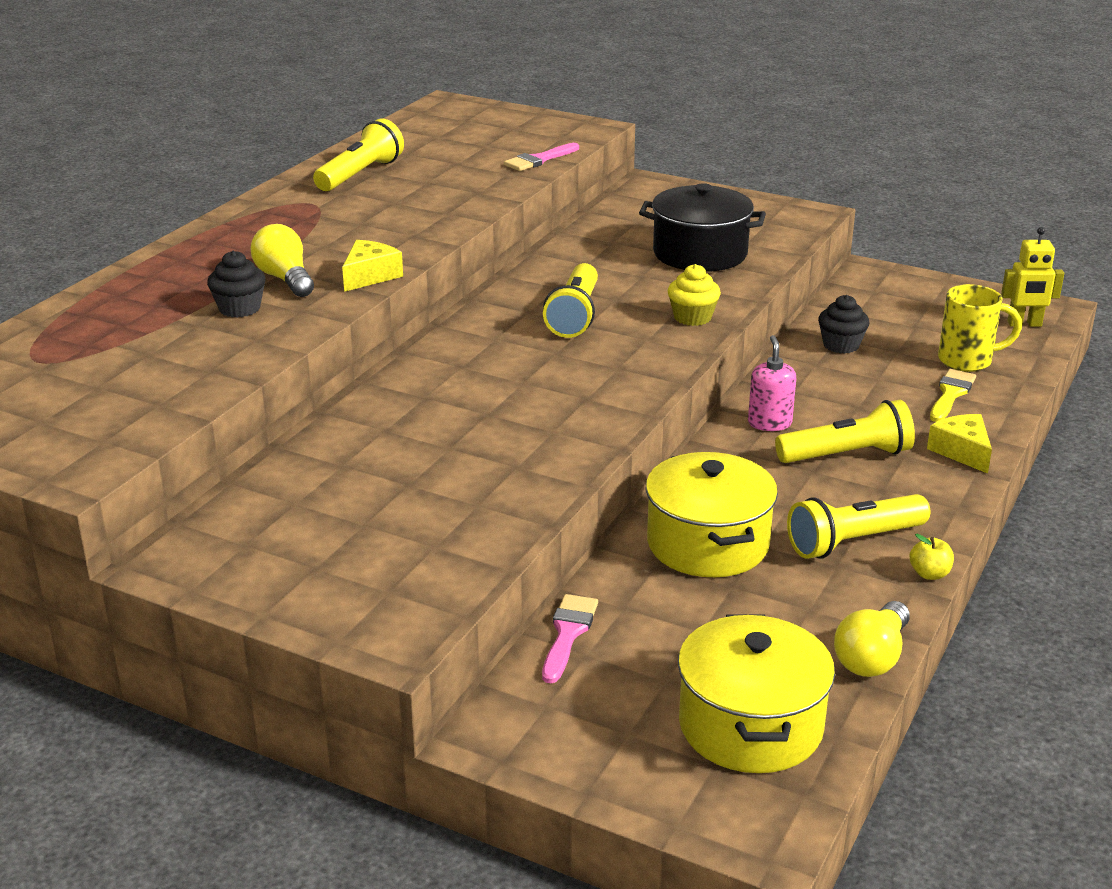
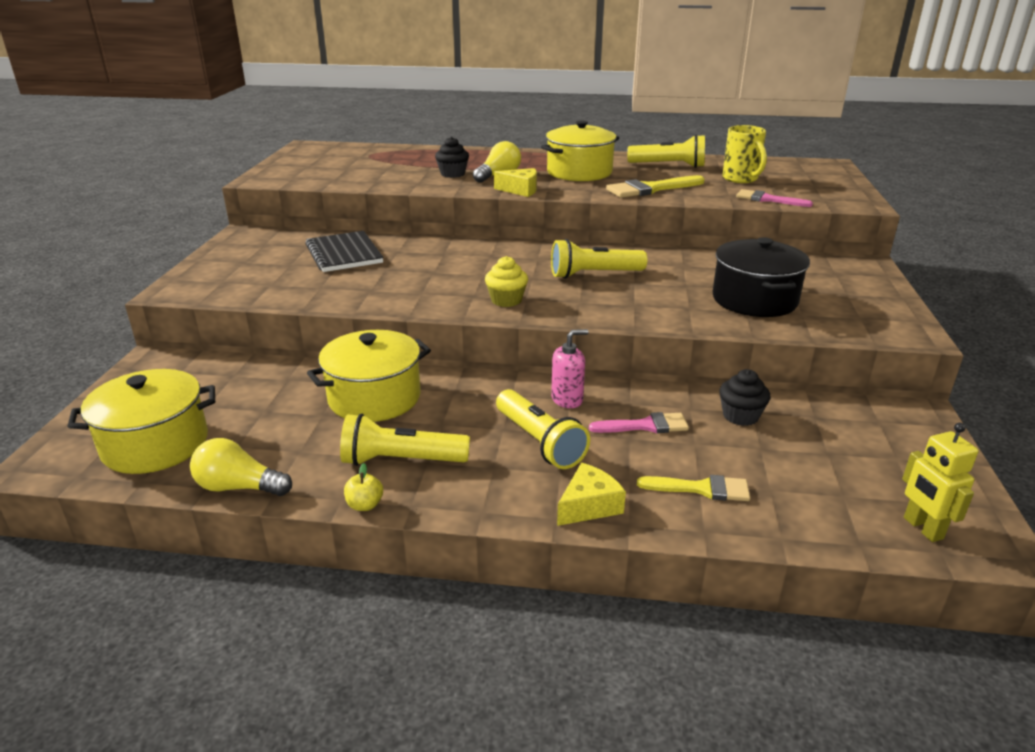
camera: 70 degrees right, 0 degrees up
pink brush [542,594,598,683] -> pink brush moved to [589,412,689,433]
yellow cupcake [668,264,721,326] -> yellow cupcake moved to [485,256,528,307]
yellow flashlight [787,494,930,558] -> yellow flashlight turned 45 degrees counterclockwise [340,414,470,466]
yellow mug [938,284,1022,372] -> yellow mug moved to [722,125,767,183]
none -> black notebook [305,231,384,272]
none -> yellow pot [541,121,619,181]
none -> yellow brush [606,175,705,198]

